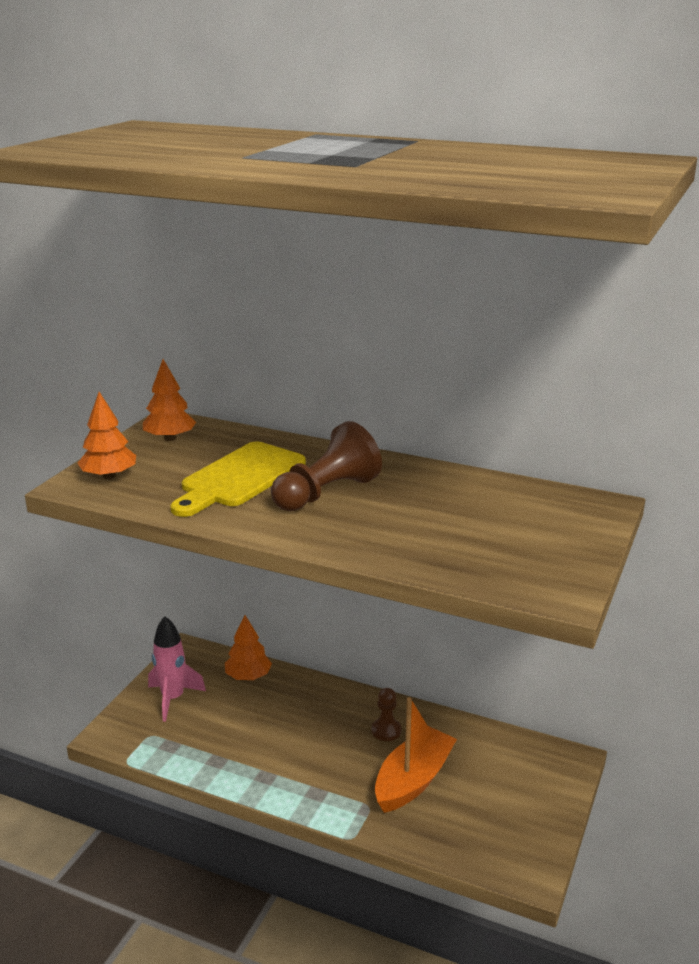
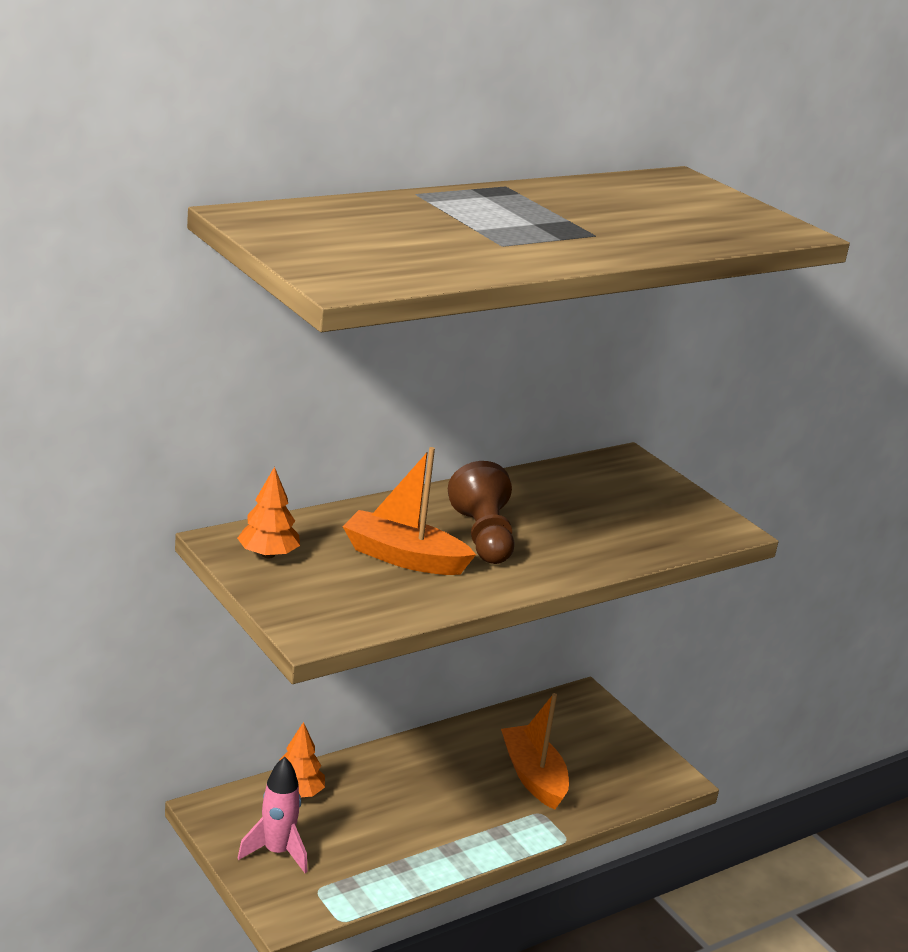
camera: 60 degrees left, 0 degrees up
orange tree [78,392,136,479] -> none
yellow cutting board [170,442,306,517] -> orange boat [342,447,476,575]
brown pawn [372,688,401,741] -> none

